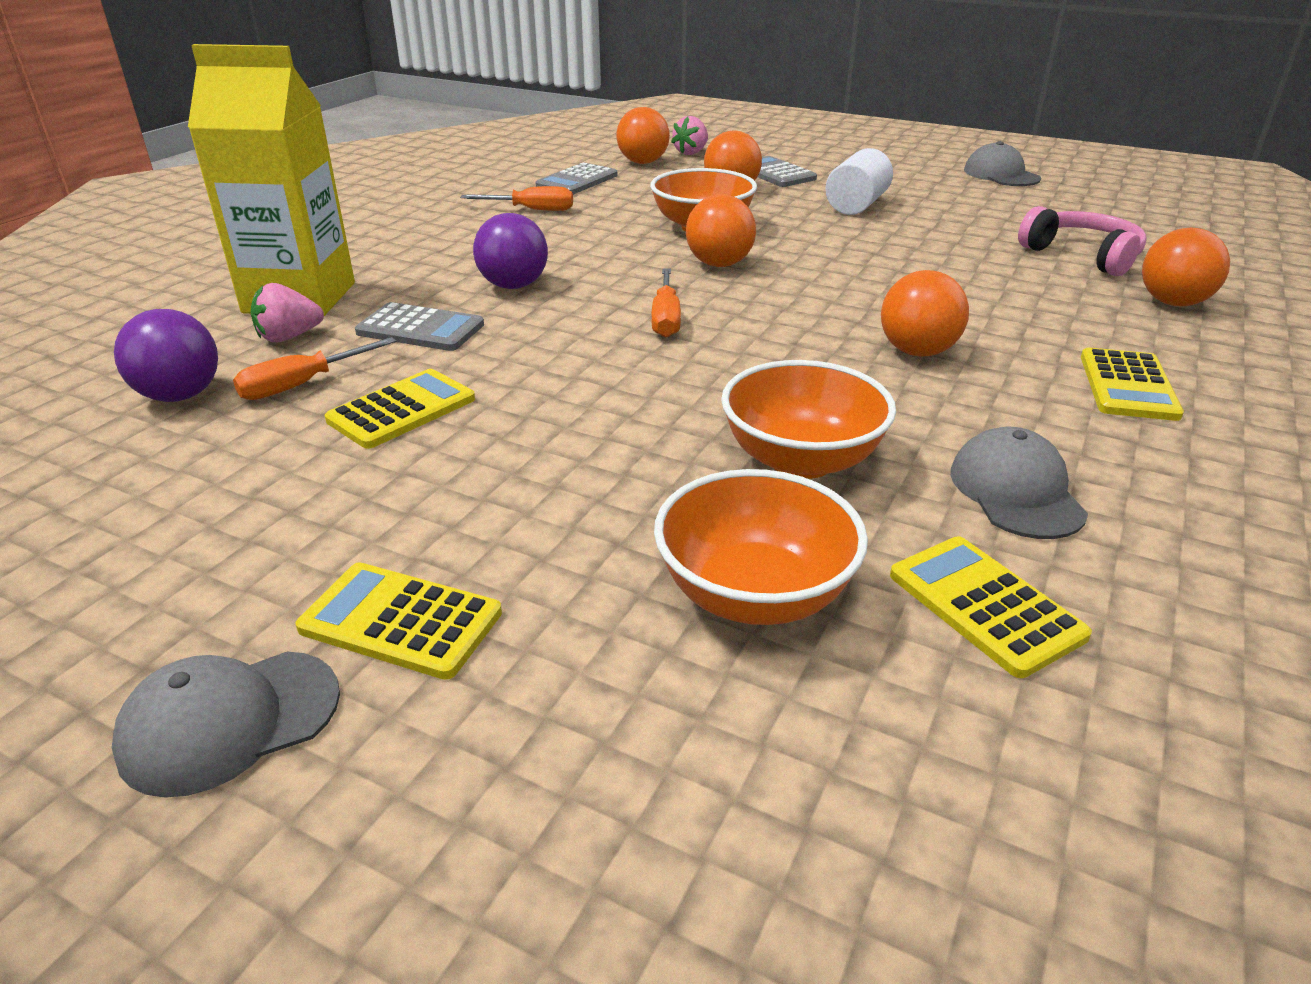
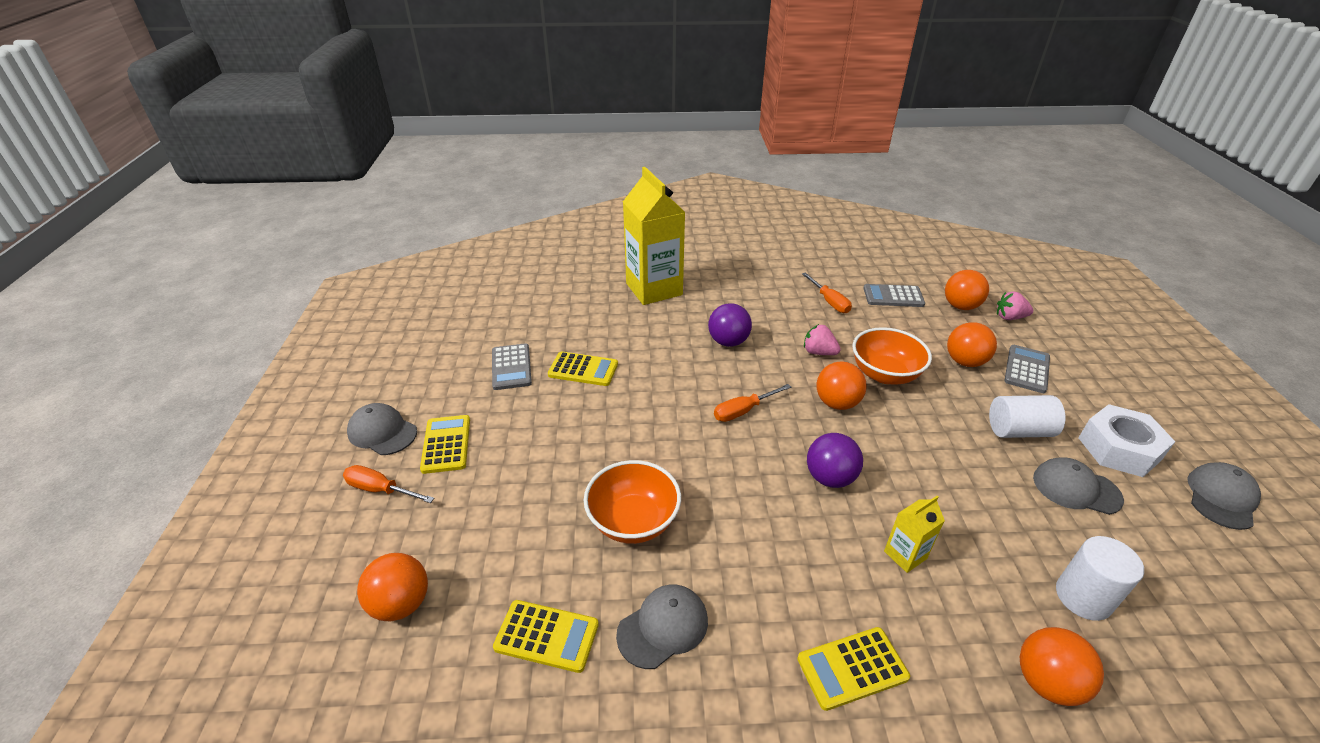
camera: 60 degrees right, 5 degrees up
purple ball [114,309,218,402] -> purple ball moved to [807,433,863,488]
orange screwdriver [233,337,397,400] -> orange screwdriver moved to [343,465,434,503]
pink strawberry [251,283,324,342] -> pink strawberry moved to [804,324,841,355]
grey calculator [355,302,484,351] -> grey calculator moved to [492,343,532,390]
orange bowl [654,469,868,625] -> none
orange ball [881,270,969,357] -> orange ball moved to [357,553,428,621]
yellow calculator [890,536,1092,678] -> yellow calculator turned 75 degrees clockwise [493,600,599,673]
pink headphones [1018,206,1147,276] -> white cylinder [1056,536,1144,621]
none -> yellow carton [884,496,945,573]
none -> grey cap [1033,457,1124,515]
none -> white nut [1078,404,1175,477]

